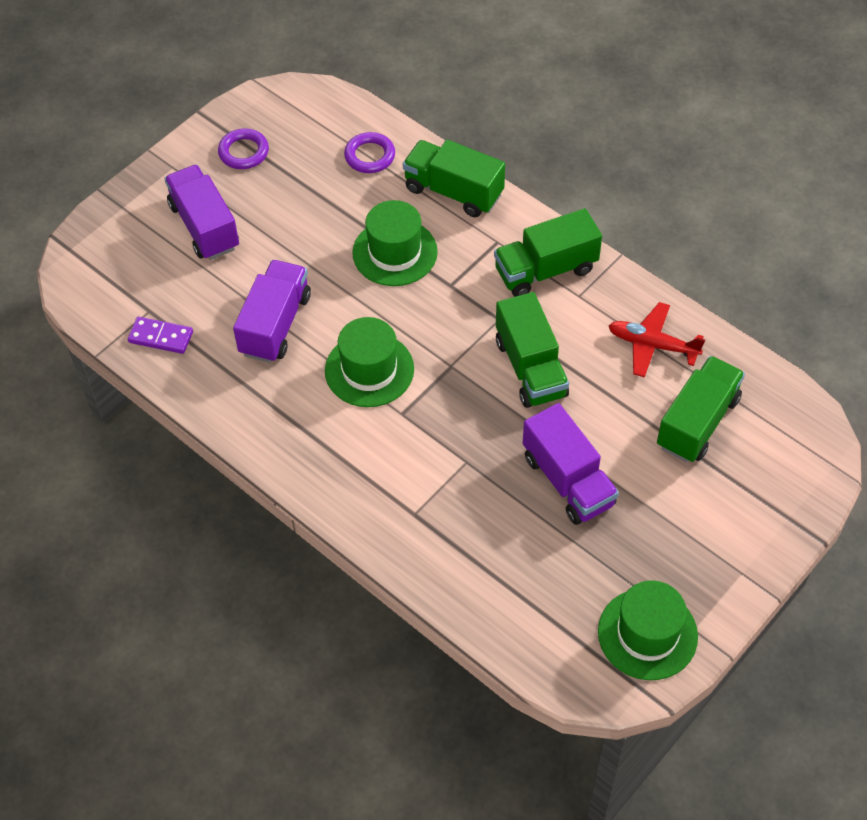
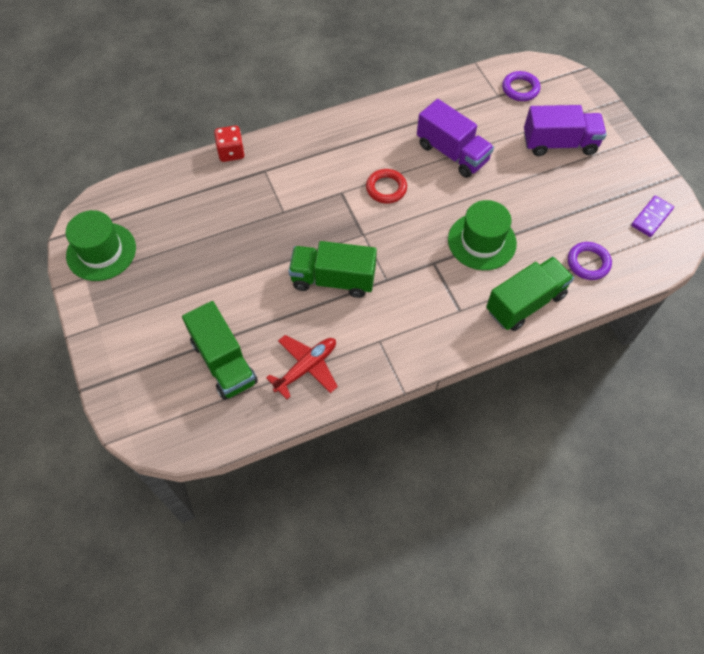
camera: 115 degrees right, 5 degrees up
purple domino [128,317,193,354] -> purple domino moved to [631,196,674,237]
purple ring [218,128,269,169] -> purple ring moved to [502,71,540,101]
green hat [325,317,414,407] -> red ring [366,169,407,204]
green truck [494,208,602,297] -> none
purple truck [523,403,619,525] -> none
none -> red dice [214,125,245,162]

